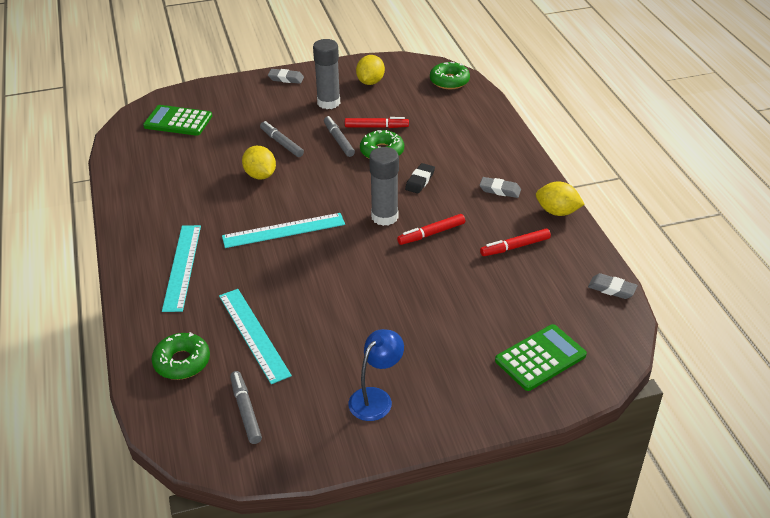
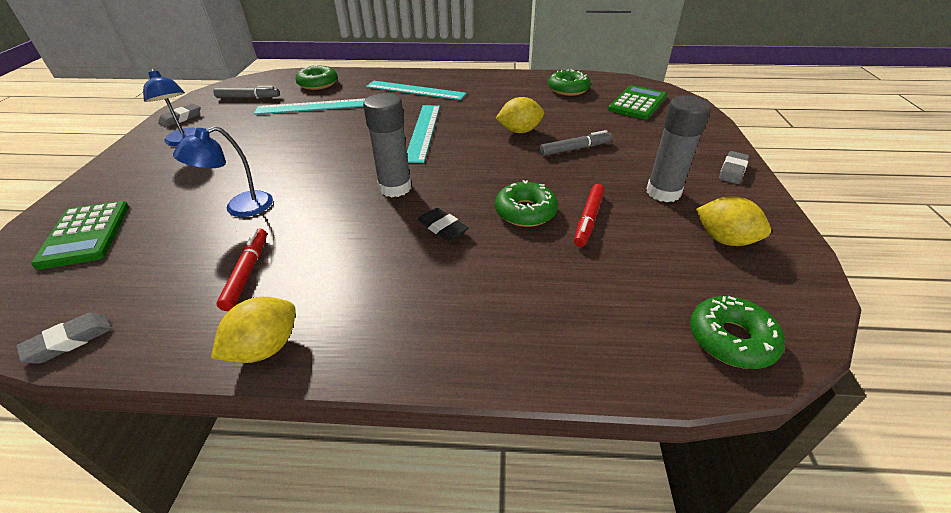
camera: 110 degrees right, 0 degrees up
grey marker [324,116,355,157] -> none
red marker [397,214,465,245] -> none
grey eraser [480,177,521,198] -> grey eraser moved to [158,104,201,127]
none -> blue lamp [173,126,273,217]
none -> green donut [548,69,591,96]

